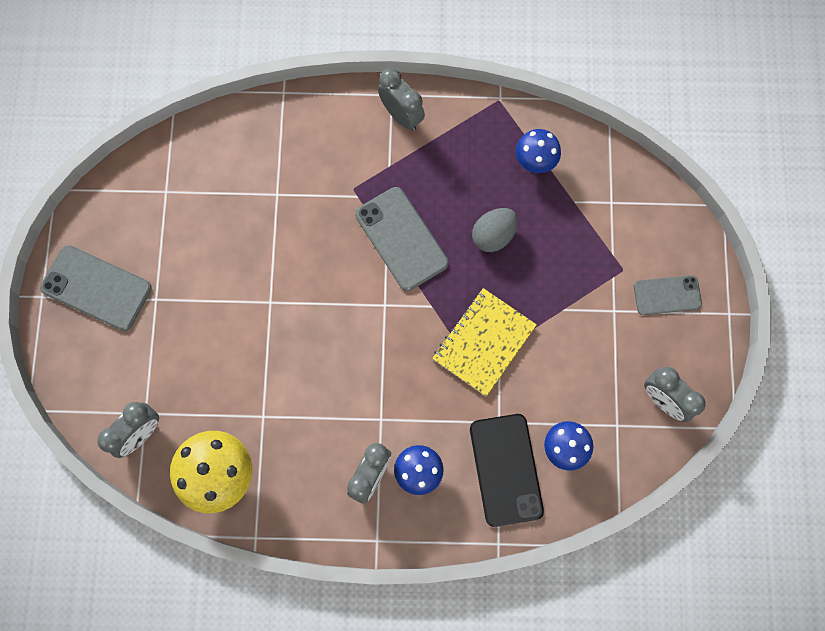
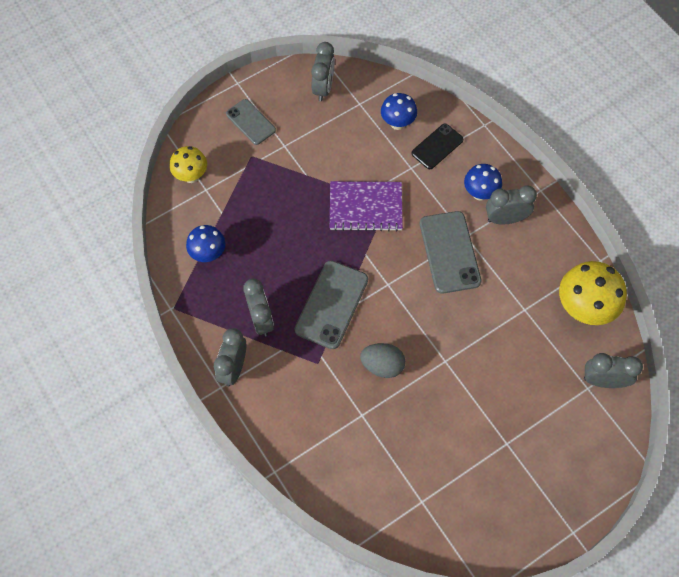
camera: 125 degrees left, 10 degrees down
grey phone [40,245,152,331] -> grey phone moved to [420,211,482,294]
yellow notebook [432,288,537,396] -> purple notebook [330,181,403,232]
black phone [470,414,544,527] -> black phone [411,124,463,169], size x0.63
grey egg [472,208,518,252] -> grey egg moved to [360,343,405,378]
none -> yellow mushroom [170,146,207,183]
none -> grey clock [243,279,274,337]

